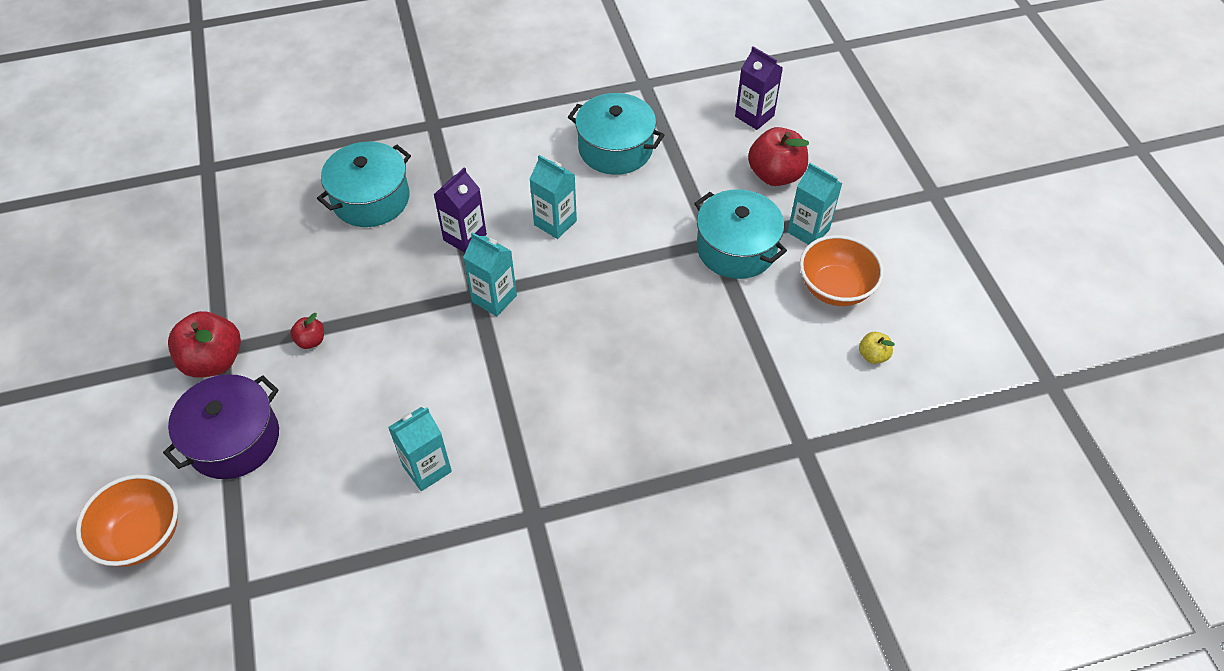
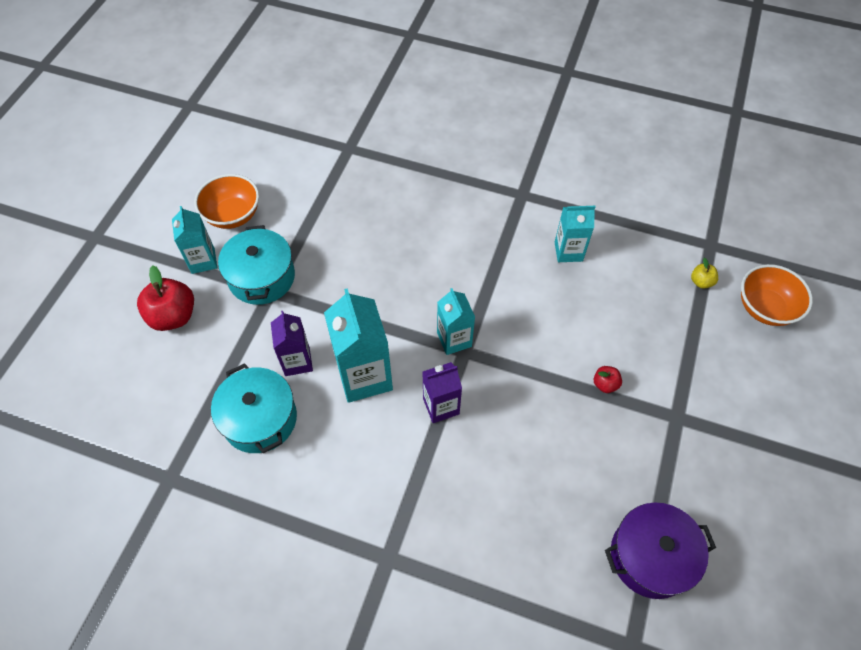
camera: 145 degrees left, 5 degrees up
purple pot [163,374,279,479] -> purple pot moved to [605,502,716,599]
red apple [168,311,241,378] -> none
turquoise pot [317,142,411,227] -> none
turquoise carton [529,155,577,239] -> turquoise carton [324,288,393,403], size x1.65
purple carton [735,47,783,130] -> purple carton moved to [271,311,313,376]
yellow apple [859,332,895,364] -> yellow apple moved to [691,257,718,289]

